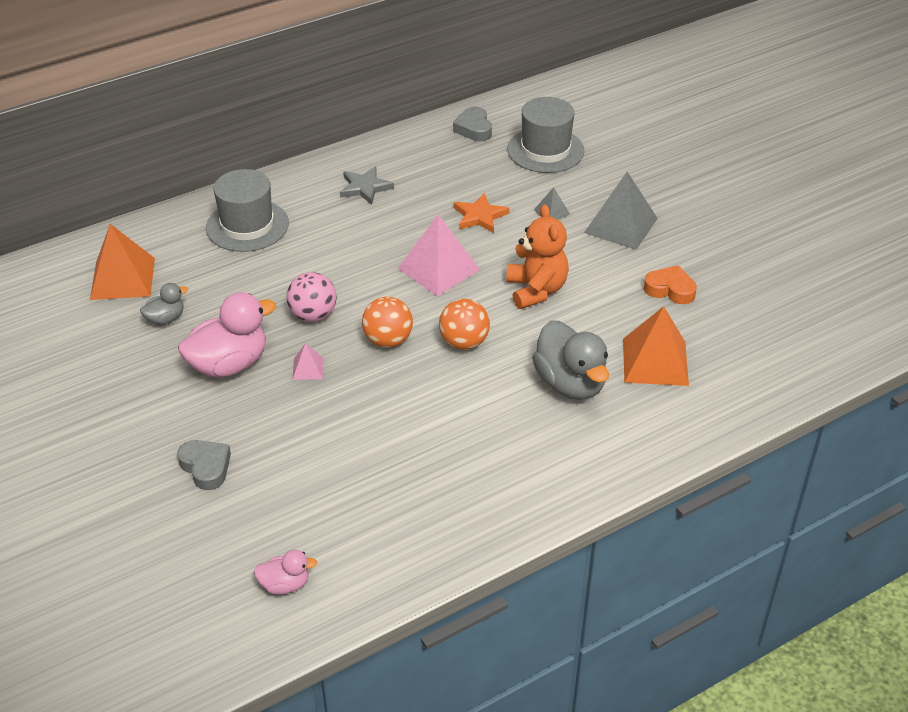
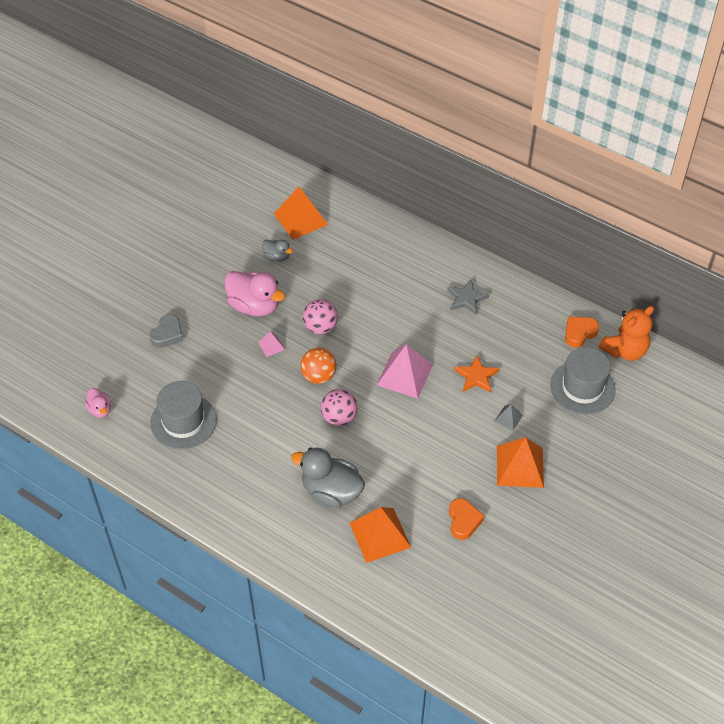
camera: 65 degrees right, 10 degrees up
grey hat [206,169,289,252] -> grey hat moved to [150,381,217,449]
orange ball [439,299,490,350] -> pink ball [321,389,358,426]
grey heart [453,107,492,141] -> orange heart [565,317,599,348]
orange teddy bear [506,204,569,309] -> orange teddy bear moved to [599,306,654,361]
grey duck [532,320,609,400] -> grey duck turned 75 degrees clockwise [291,448,365,508]
grey pyramid [584,172,658,250] -> orange pyramid [497,437,544,488]

